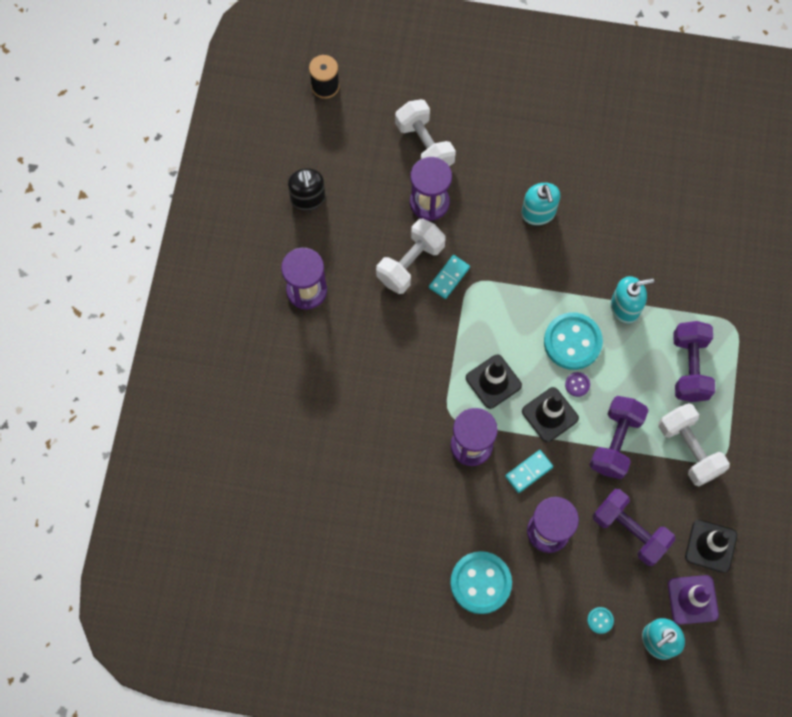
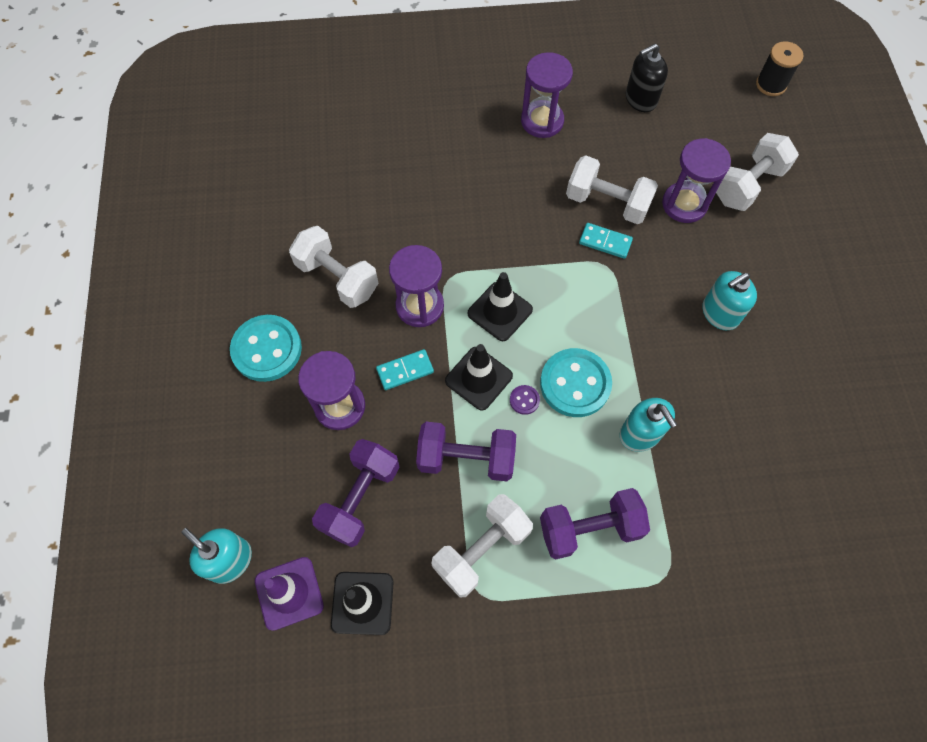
camera: 75 degrees right, 5 degrees down
turquoise domino [505,450,553,493] -> turquoise domino turned 60 degrees counterclockwise [376,349,434,390]
turquoise button [587,607,614,634] -> none
none -> white dumbbell [289,226,379,308]

